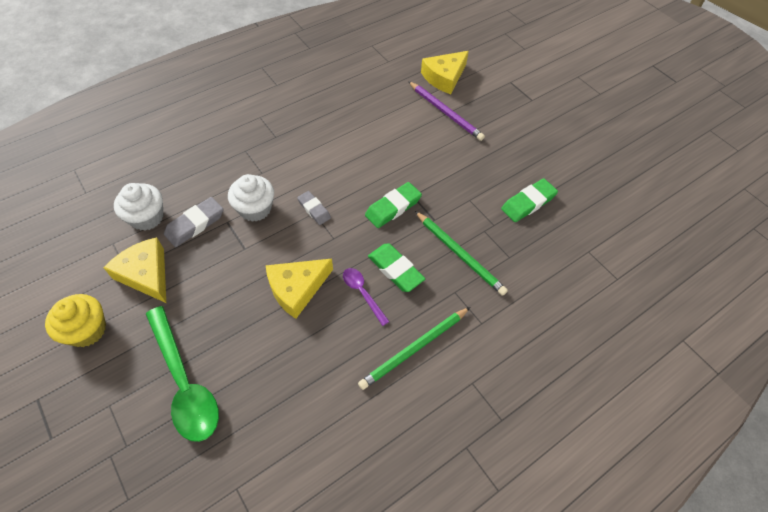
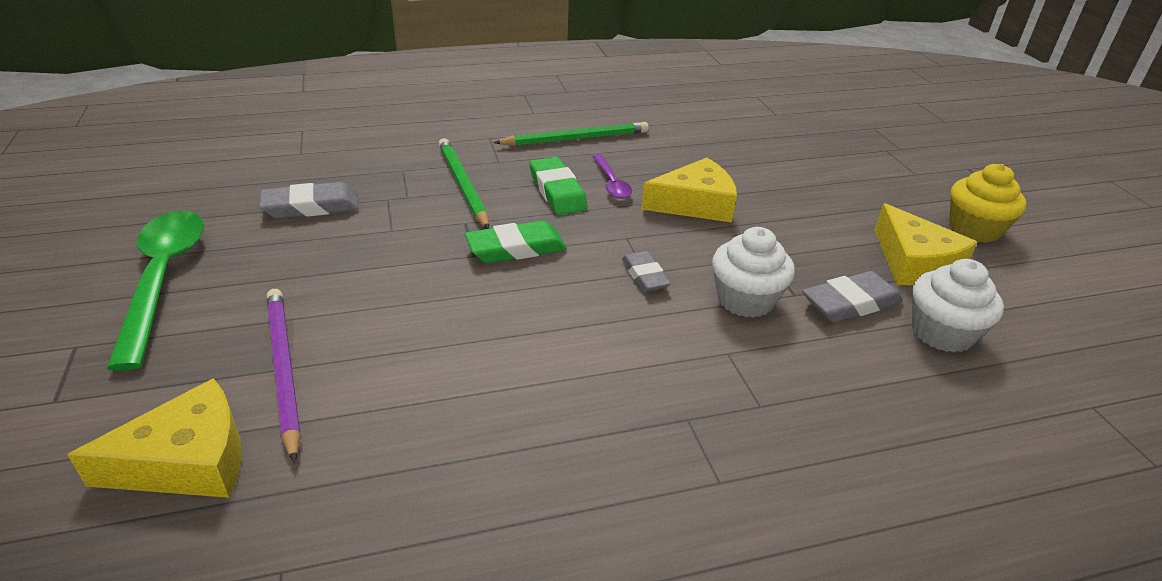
camera: 160 degrees left, 20 degrees down
green spoon [146,306,219,442] -> green spoon moved to [106,211,204,371]
green eraser [501,179,558,222] -> grey eraser [259,182,359,219]

